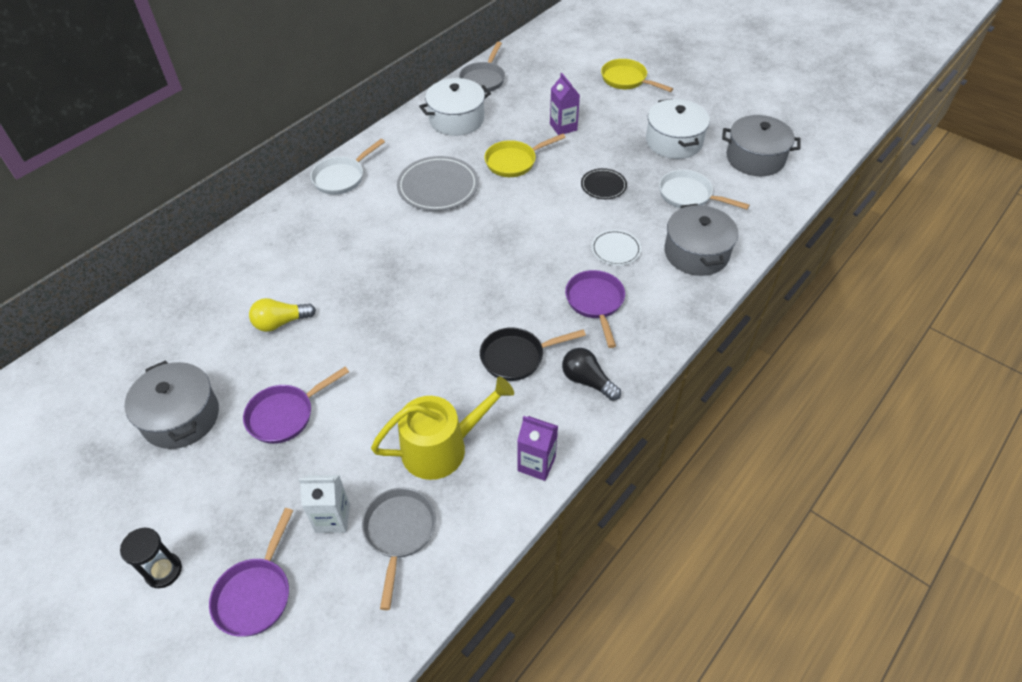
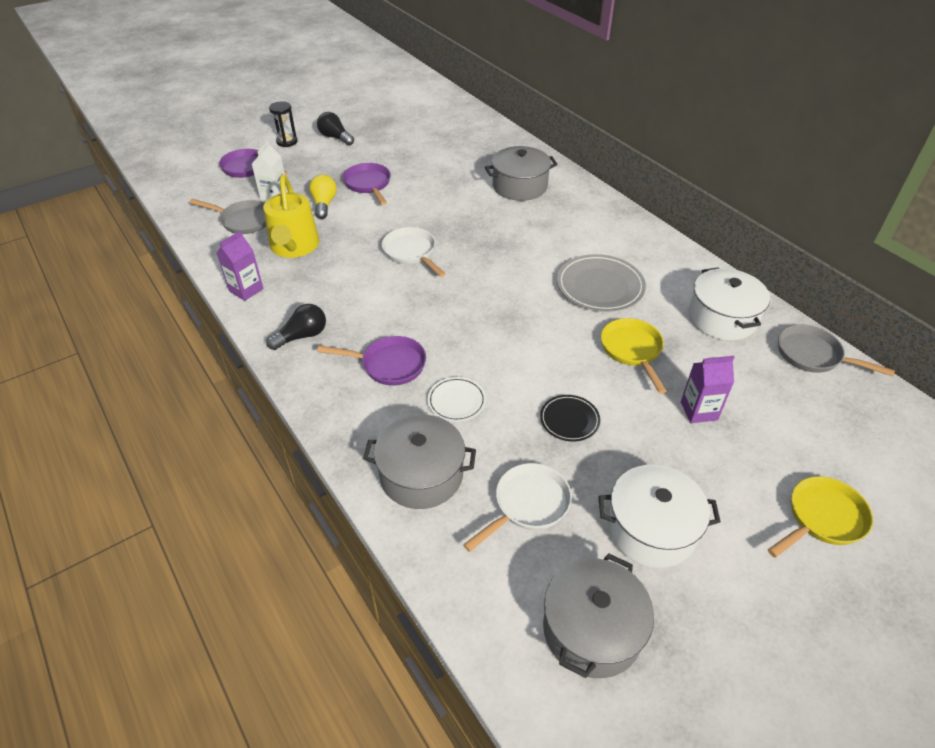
camera: 105 degrees right, 5 degrees down
grey pot [124,361,219,449] -> grey pot moved to [485,146,558,201]
yellow light bulb [249,298,316,332] -> yellow light bulb moved to [309,174,337,219]
white pan [310,139,385,195] -> white pan moved to [382,227,446,277]
black pan [480,328,586,381] -> none
none -> black light bulb [317,112,354,146]

